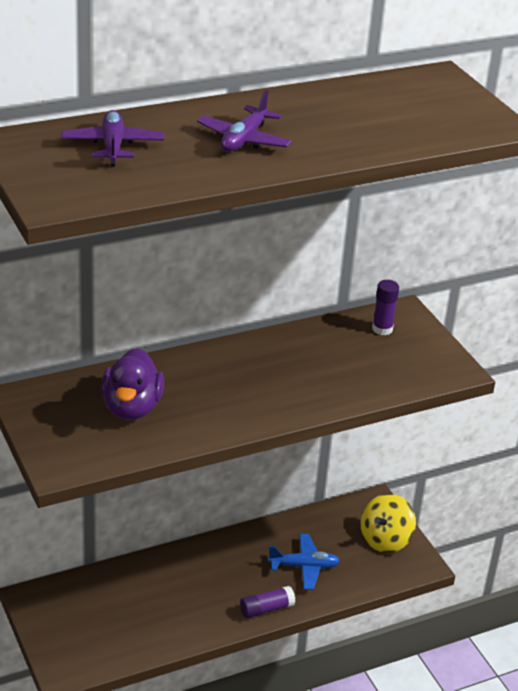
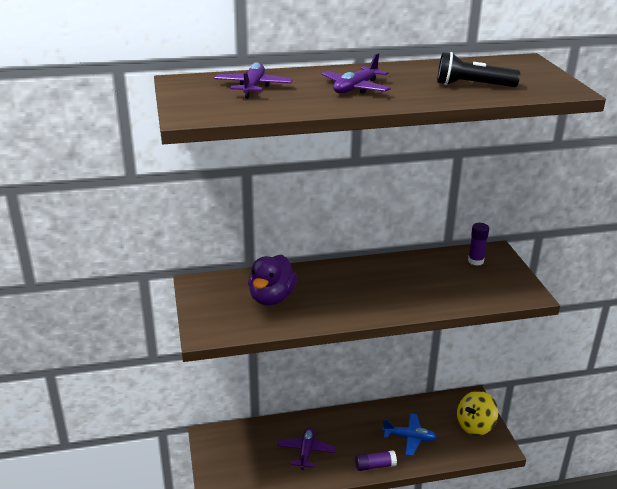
camera: 15 degrees right, 5 degrees down
none -> purple plane [277,427,336,470]
none -> black flashlight [437,52,520,87]

